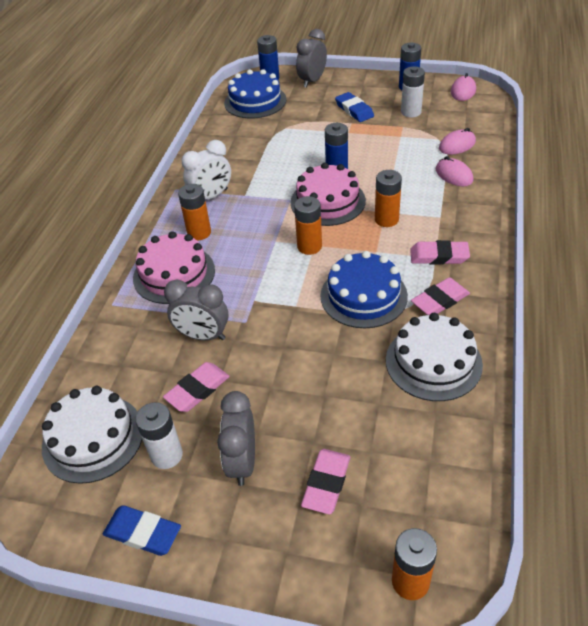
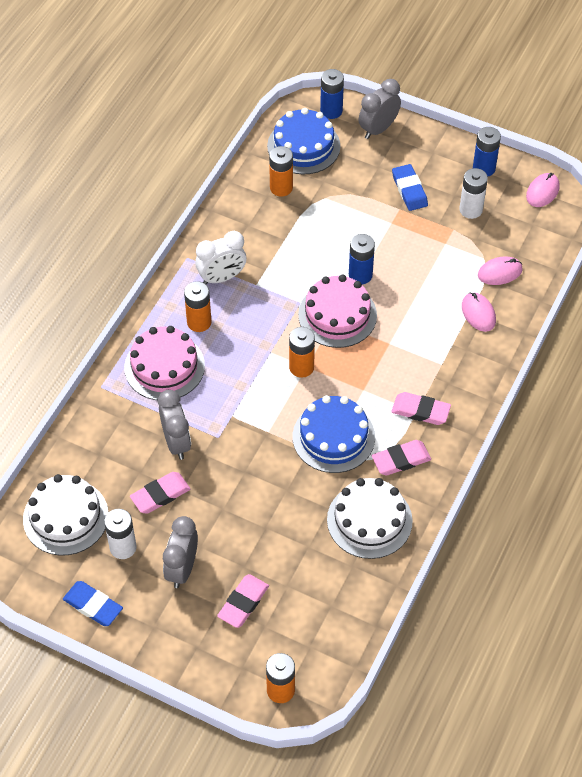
camera: 10 degrees right, 10 degrees up
grey clock [164,279,229,341] -> grey clock turned 135 degrees counterclockwise [158,390,191,460]
orange battery [375,170,402,227] -> orange battery moved to [269,146,293,197]

